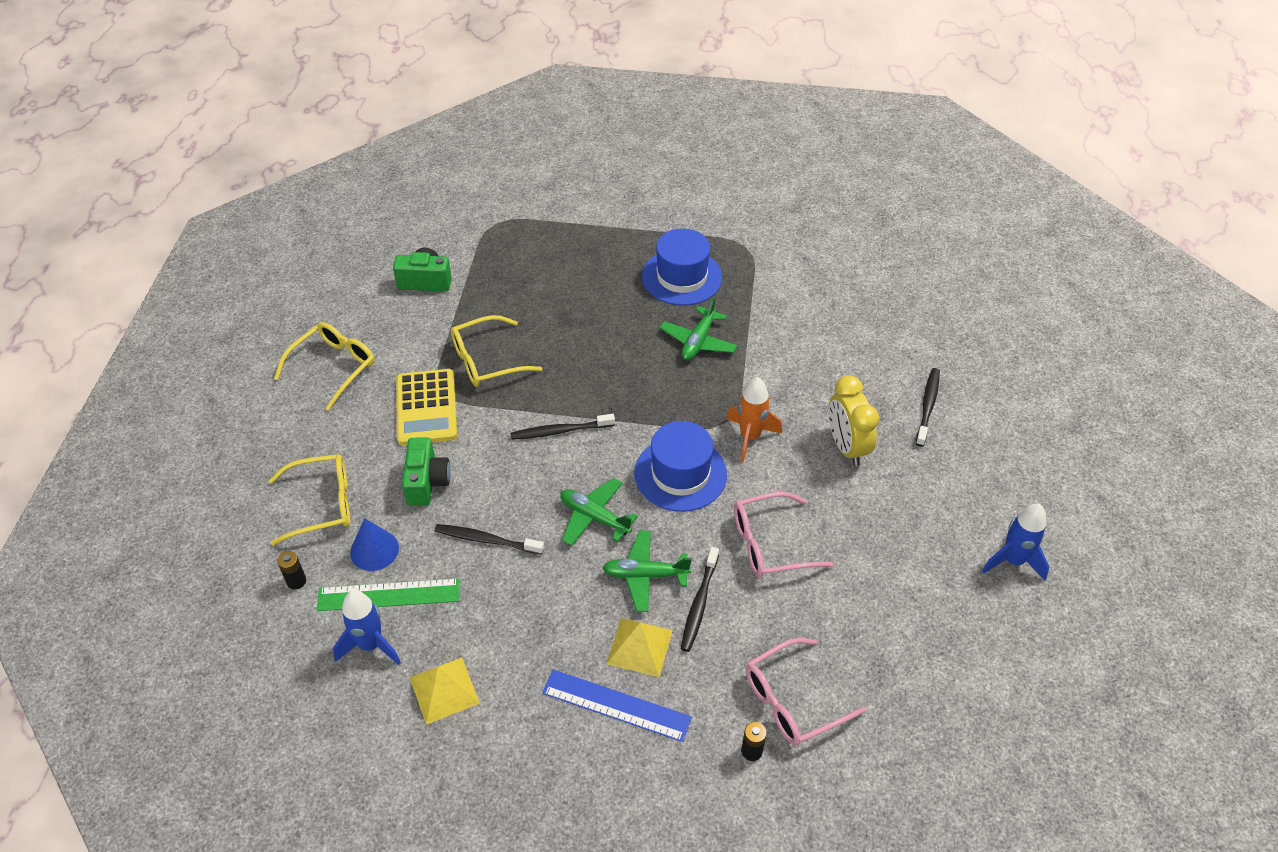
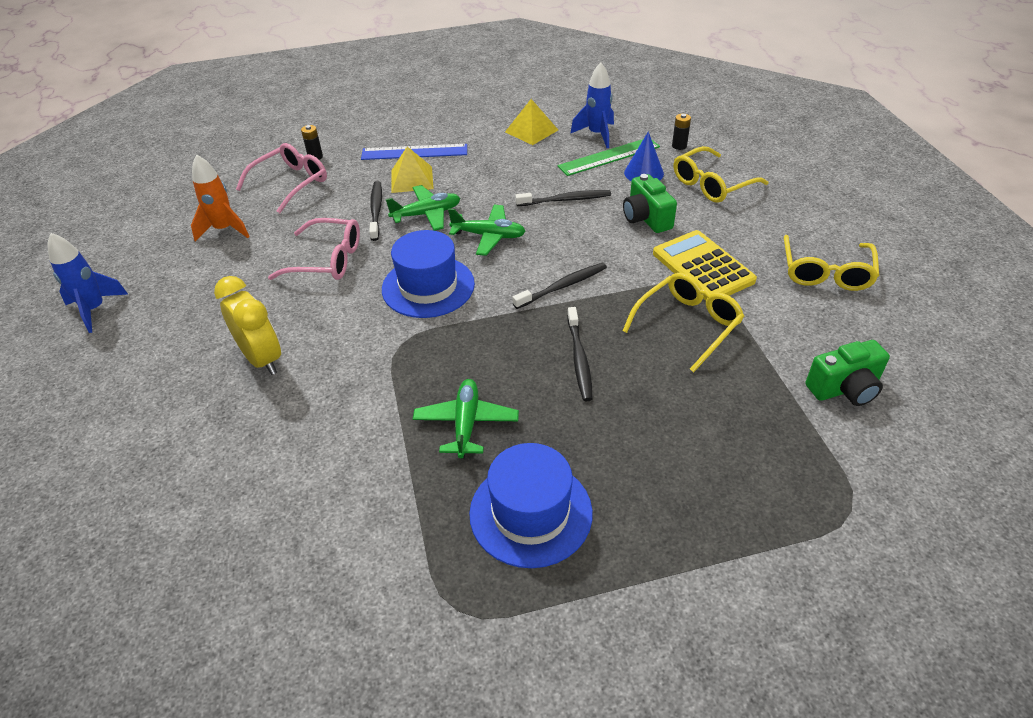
camera: 160 degrees right, 5 degrees down
orange rocket [726,377,782,462] -> orange rocket moved to [191,154,250,242]
pink glasses [734,492,834,578] -> pink glasses turned 45 degrees clockwise [268,218,360,280]
black toothbrush [916,368,940,447] -> black toothbrush moved to [567,307,593,401]

